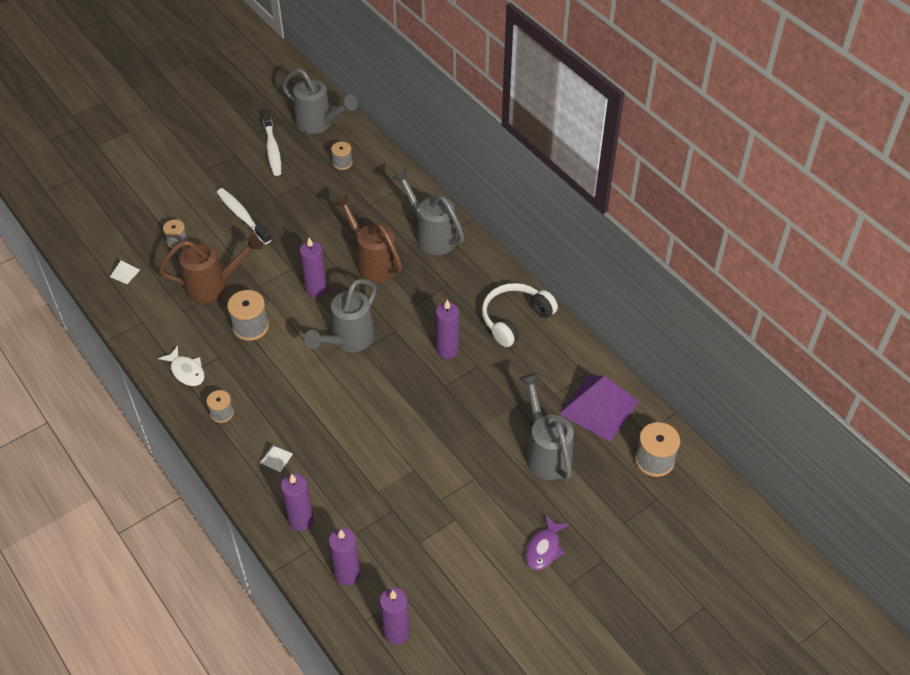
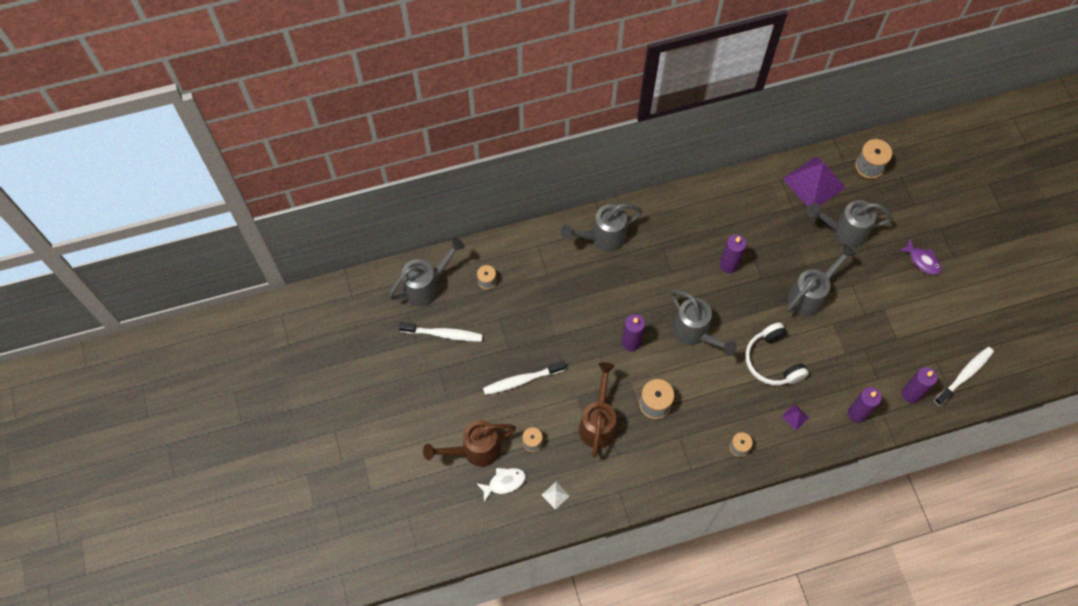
camera: 70 degrees left, 15 degrees up
white fish [158,345,205,386] -> white fish moved to [476,468,526,502]
white pyramid [260,445,293,472] -> purple pyramid [782,404,809,430]
brown watering can [334,195,403,283] -> brown watering can moved to [423,420,516,467]
purple candle [380,588,410,645] -> white toothbrush [934,347,994,406]
white headphones [482,283,558,347] -> white headphones moved to [745,322,809,385]
none -> grey watering can [787,244,856,316]

